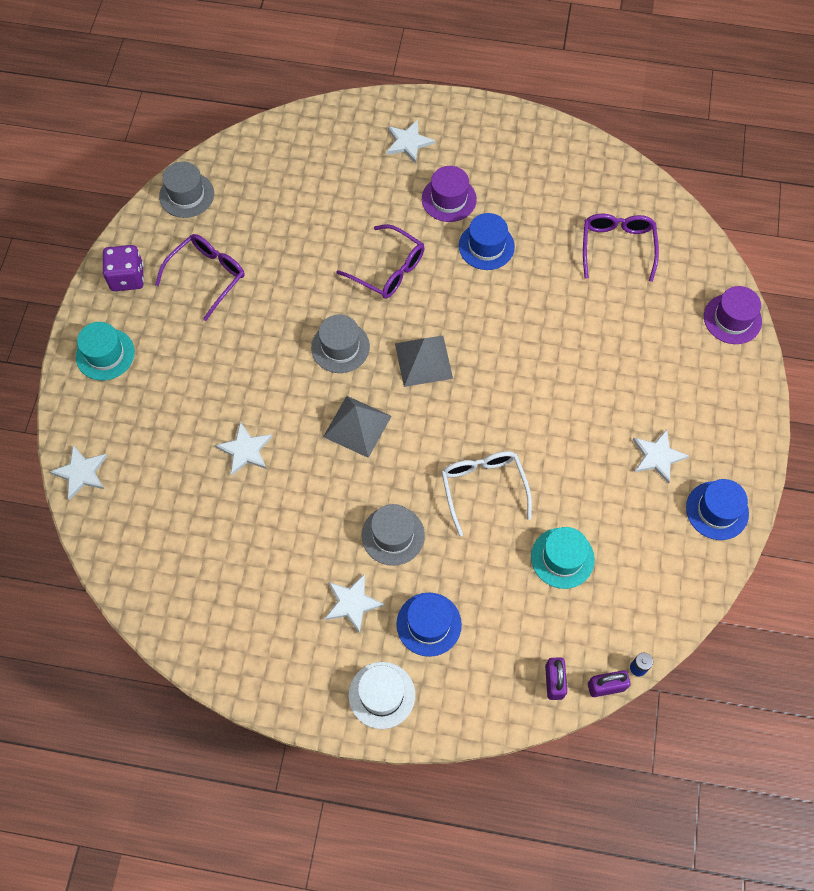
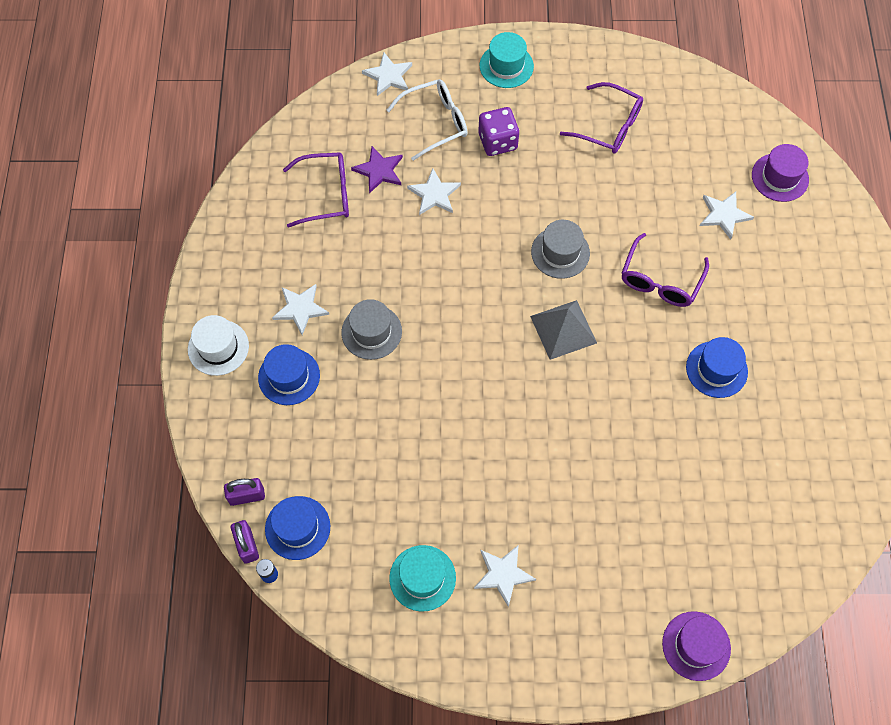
camera: 80 degrees right, 0 degrees up
purple dice [103,245,144,291] -> purple dice moved to [478,107,519,156]
grey hat [159,162,214,218] -> none
grey pyramid [323,396,392,458] -> none
white star [386,120,435,163] -> white star moved to [700,192,754,240]
purple hat [422,166,477,222] -> purple hat moved to [752,144,809,202]
white glasses [441,451,532,536] -> white glasses moved to [387,79,468,161]
turquoise hat [531,527,595,589] -> turquoise hat moved to [389,545,456,612]
purple glasses [583,214,659,282] -> purple glasses moved to [283,152,349,228]
blue hat [686,479,749,540] -> blue hat moved to [265,496,330,560]
none -> purple star [351,146,403,194]

